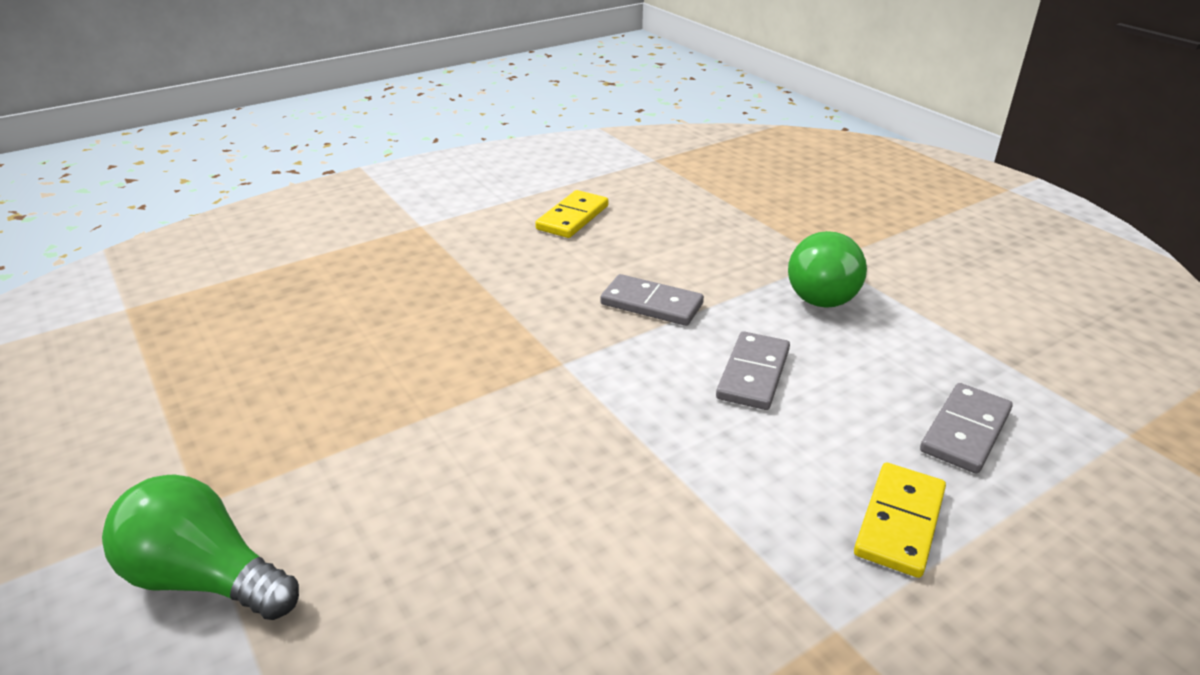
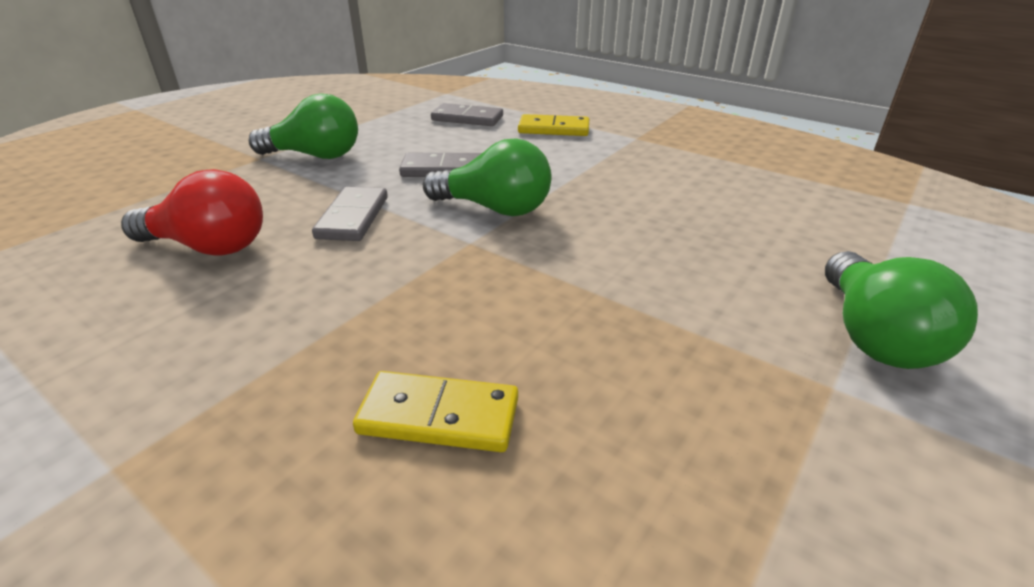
camera: 110 degrees left, 0 degrees up
yellow domino [535,190,608,238] -> yellow domino moved to [353,371,518,452]
none -> red light bulb [121,169,263,256]
none -> green light bulb [423,139,551,216]

